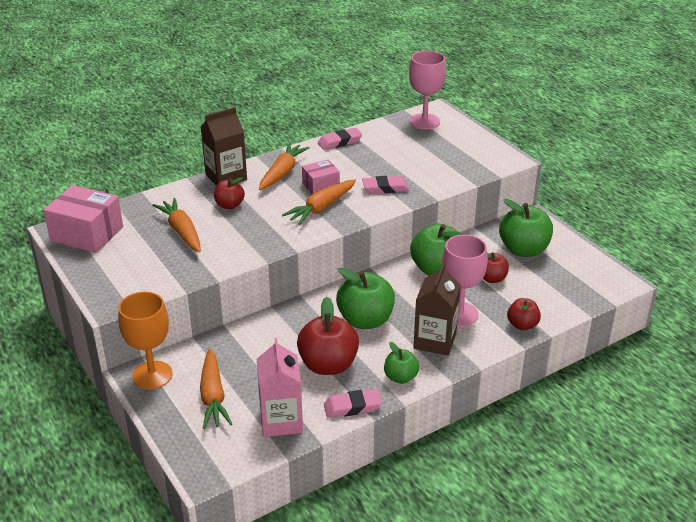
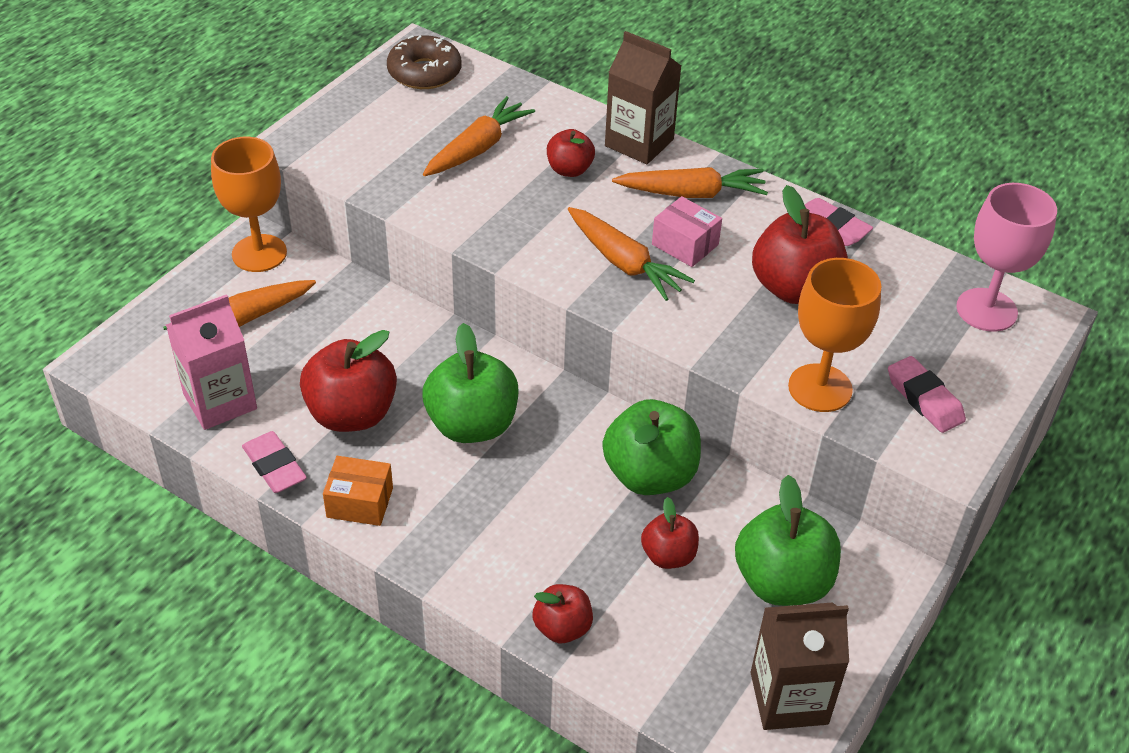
camera: 65 degrees right, 10 degrees up
pink box [43,185,123,253] -> brown donut [387,35,461,89]
orange carrot [282,180,356,225] -> orange carrot turned 150 degrees counterclockwise [568,207,695,301]
pink eraser [362,176,410,194] -> pink eraser moved to [888,356,966,433]
green apple [384,342,419,384] -> orange box [323,456,393,526]
brown carton [413,263,461,356] -> brown carton moved to [751,602,849,730]
pink goblet [442,235,488,326] -> none
none -> red apple [752,185,848,304]
none -> orange goblet [788,258,881,412]

